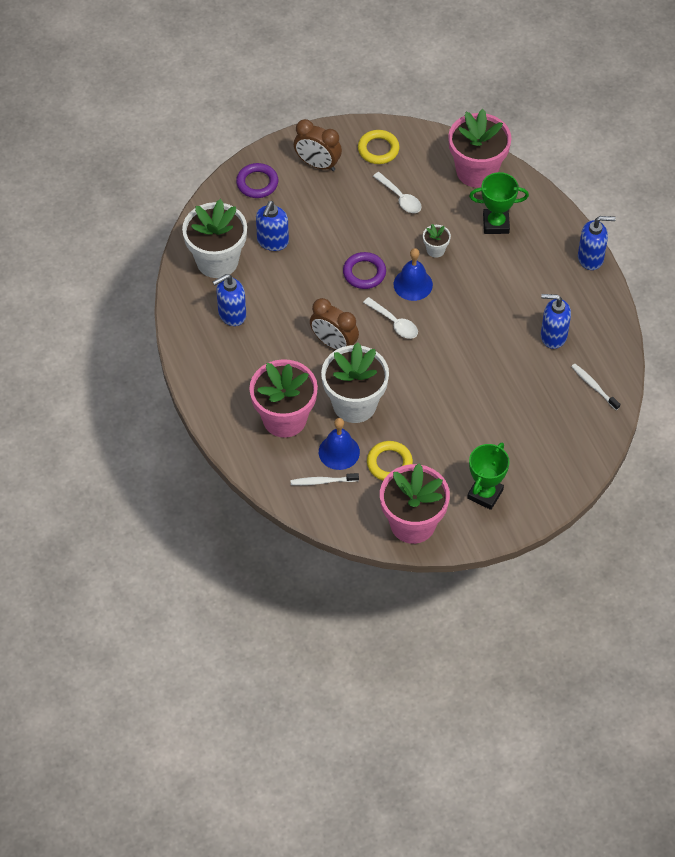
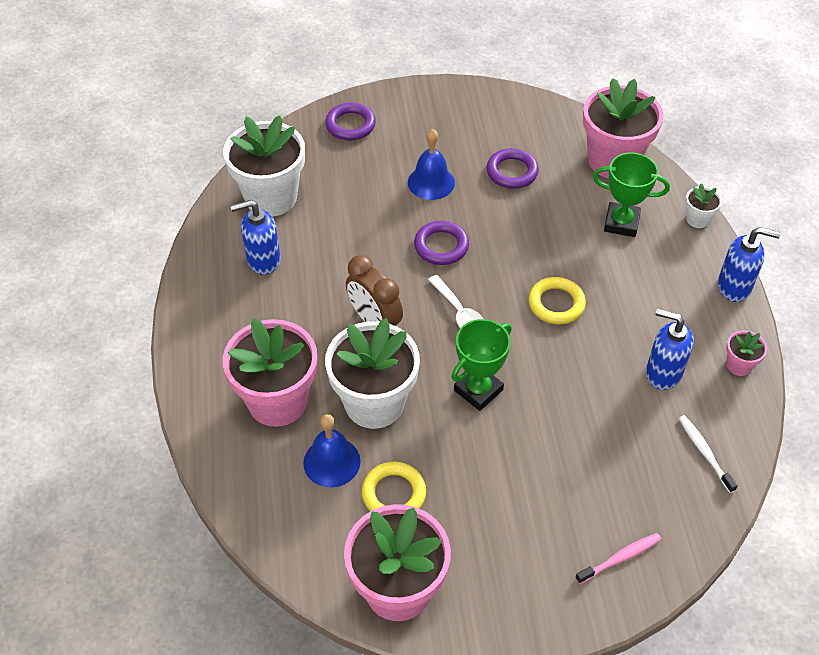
camera: 15 degrees right, 5 degrees down
blue soap dispenser [256,201,289,251] -> none
white toothbrush [290,473,359,485] -> none
brown clock [294,119,342,171] -> none
yellow ring [358,130,400,164] -> yellow ring moved to [528,277,586,325]
white spoon [373,172,422,213] -> purple ring [486,148,539,189]
blue bell [394,248,433,301] -> blue bell moved to [408,129,455,200]
white flower pot [423,224,451,258] -> white flower pot moved to [686,184,722,228]
green trophy [467,442,509,510] -> green trophy moved to [452,319,512,411]
none -> pink toothbrush [575,533,661,584]
none -> pink flower pot [726,331,767,376]

